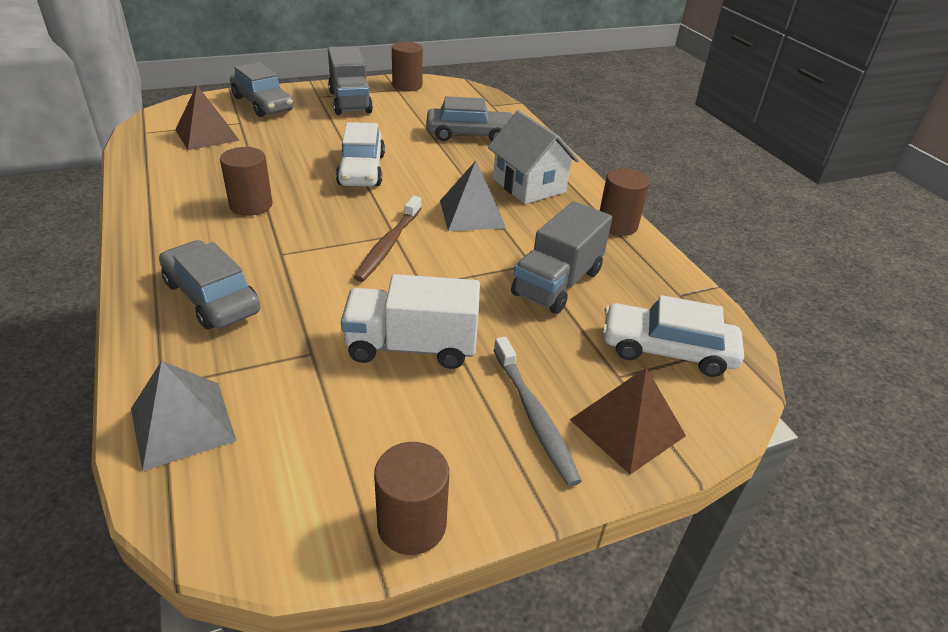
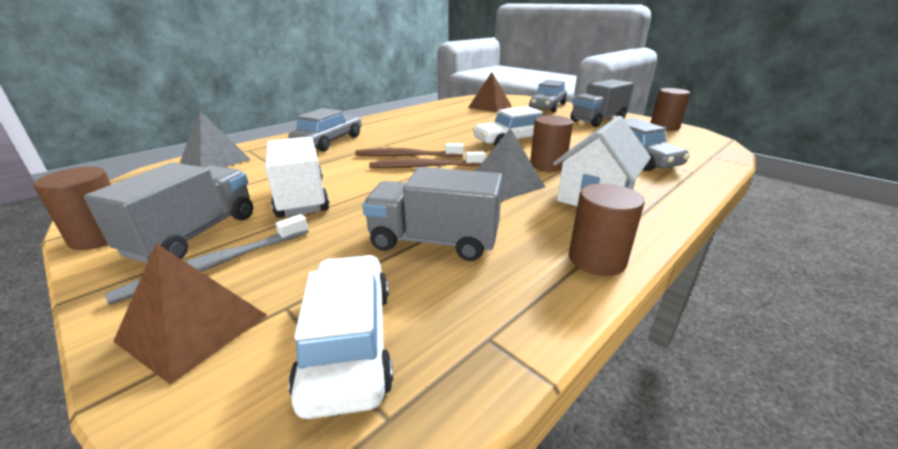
camera: 70 degrees right, 10 degrees down
brown cylinder [220,147,272,216] -> brown cylinder moved to [530,115,573,172]
none -> grey truck [84,162,253,263]
none -> brown toothbrush [355,143,464,157]

